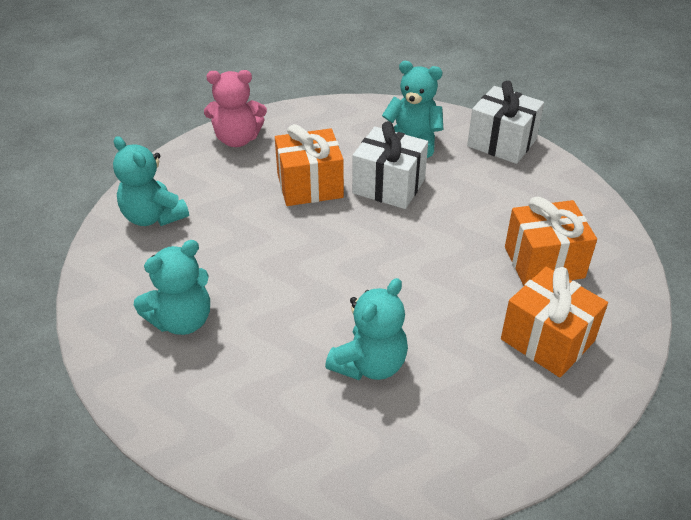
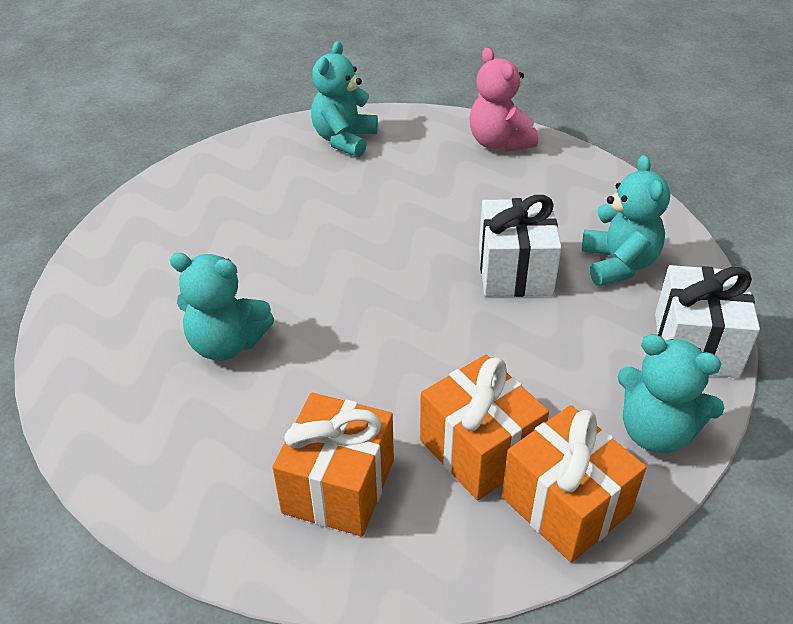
camera: 65 degrees right, 0 degrees up
turquoise teddy bear [134,240,210,335] -> turquoise teddy bear moved to [618,334,724,453]
orange gift [275,124,344,206] -> orange gift moved to [502,405,646,563]

